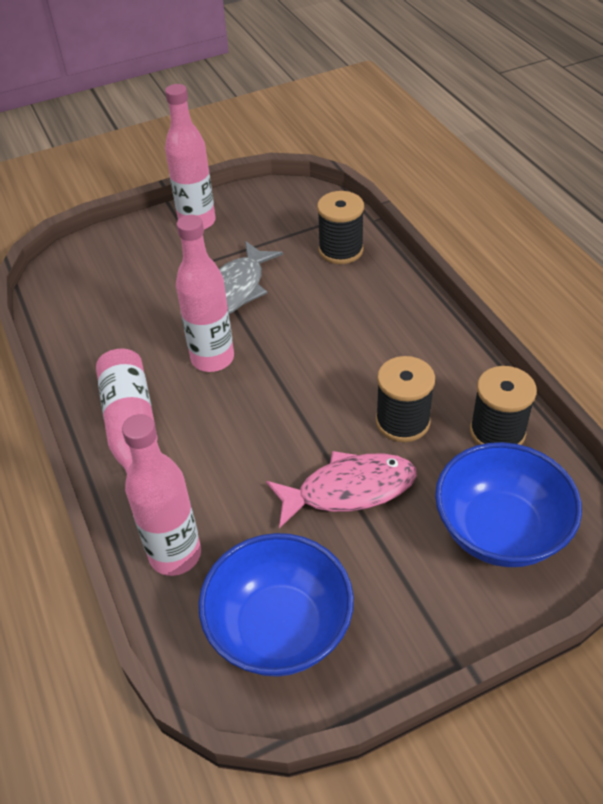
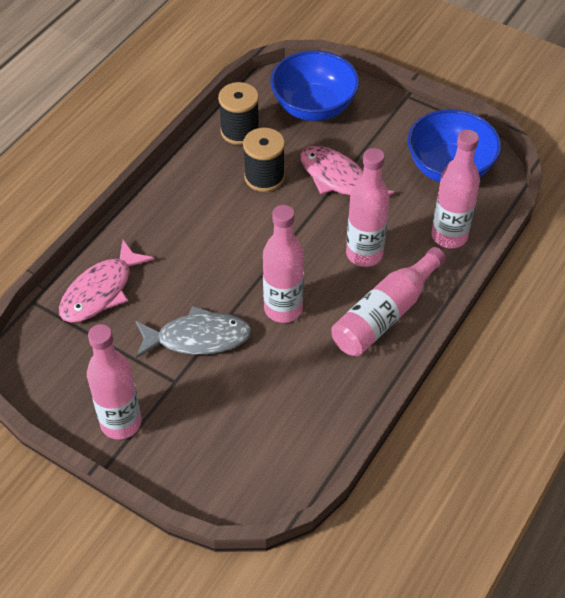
camera: 125 degrees left, 5 degrees up
black spool [317,191,364,264] -> pink fish [59,240,154,322]
none -> pink bottle [346,148,390,267]

